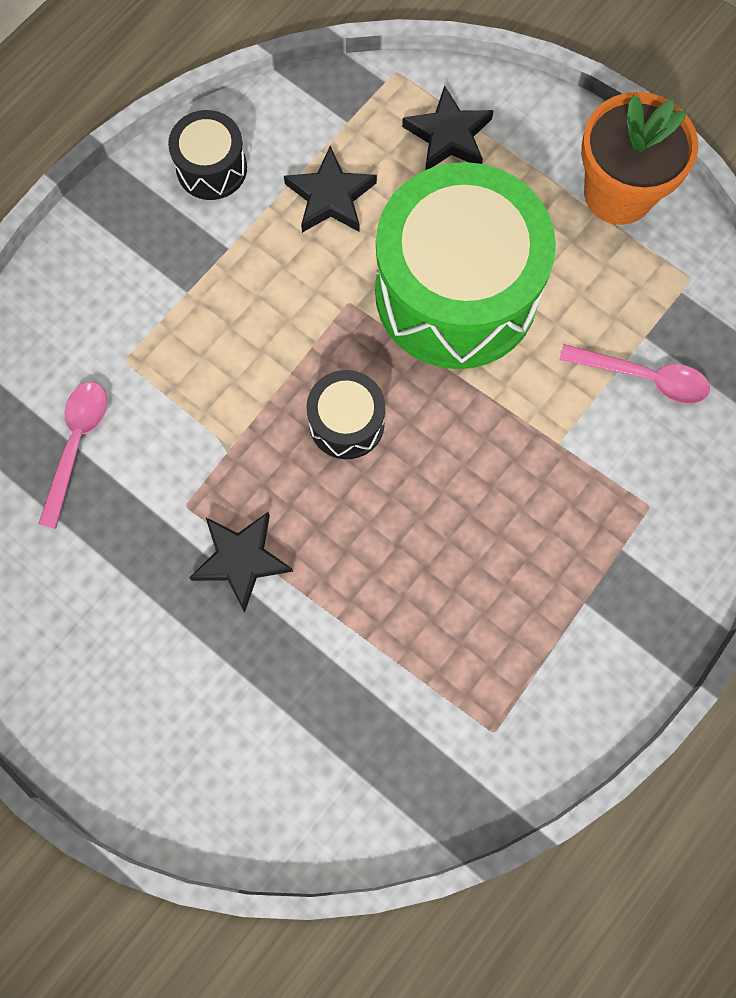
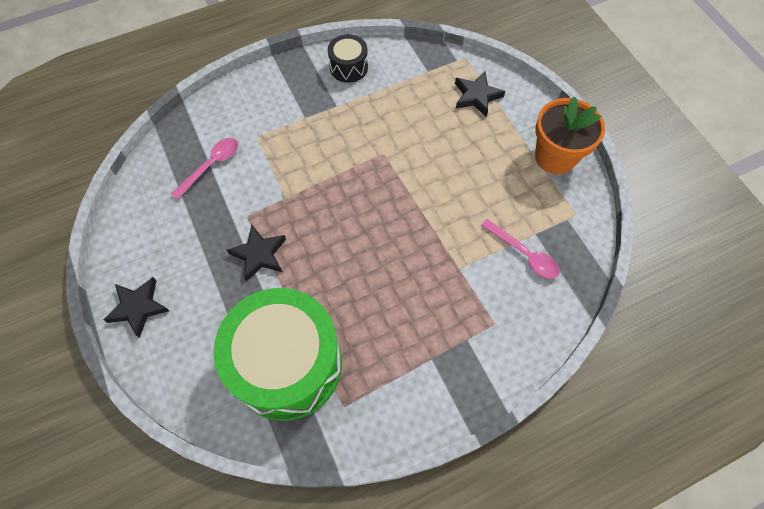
camera: 25 degrees right, 10 degrees down
black star [284,146,377,233] -> black star moved to [103,277,169,338]
black drum [307,370,385,459] -> none
green drum [375,162,556,369] -> green drum moved to [213,288,342,421]

